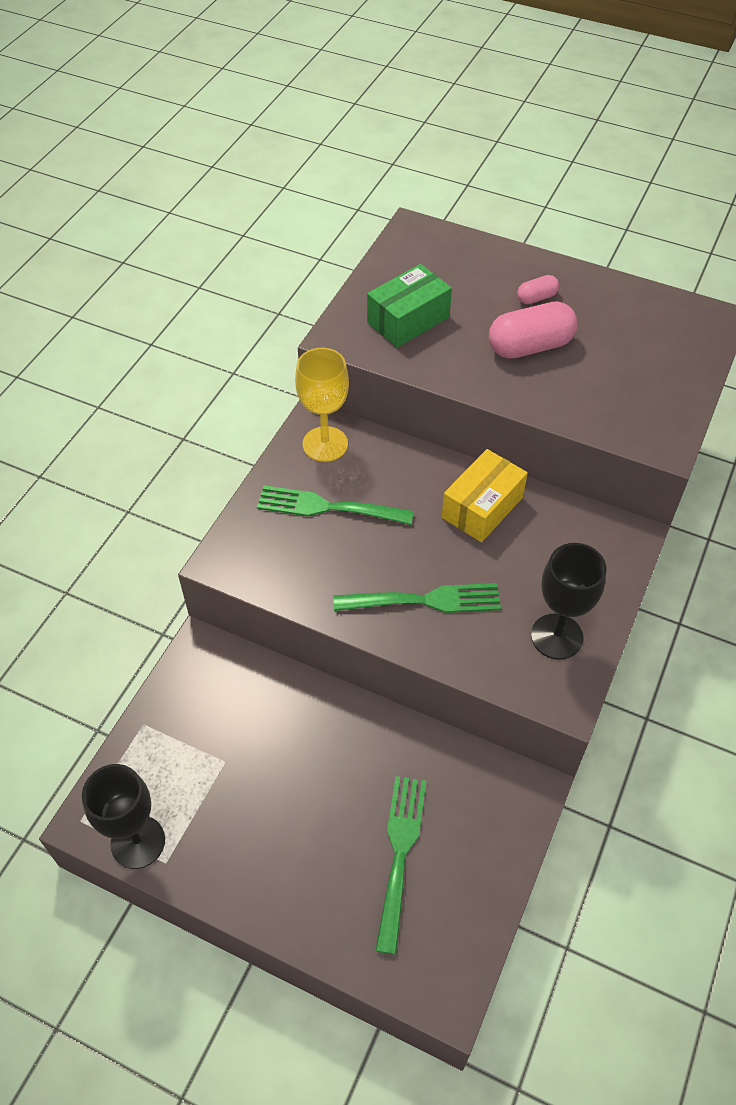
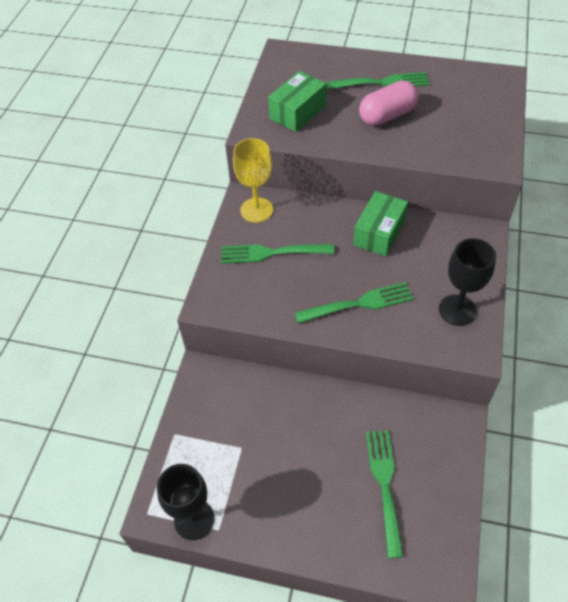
camera: 10 degrees left, 0 degrees up
yellow box [442,449,528,542] -> green box [353,191,408,257]
pink capsule [517,275,559,304] -> green fork [325,72,430,90]

